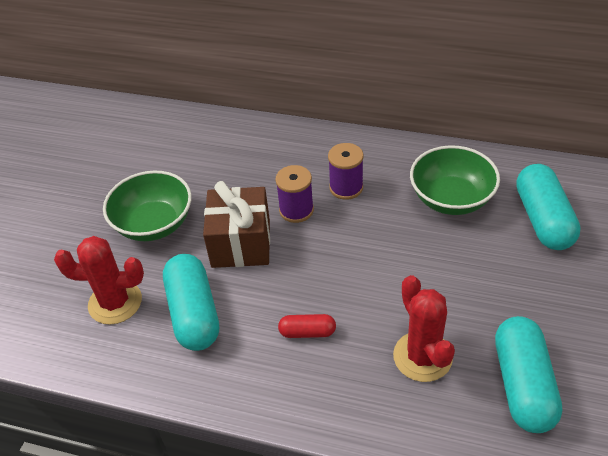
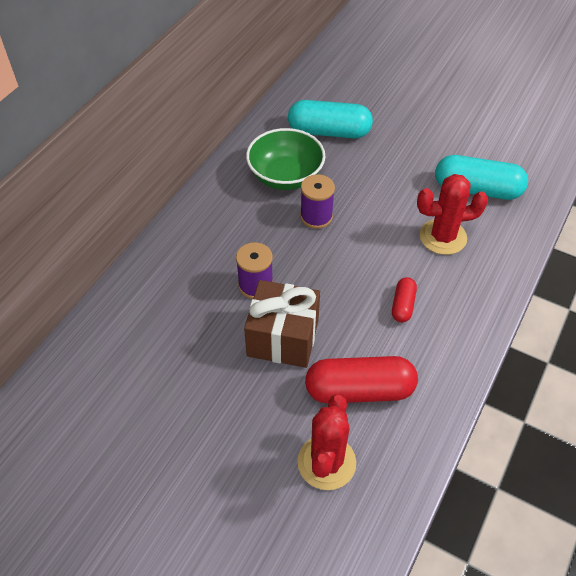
camera: 80 degrees left, 5 degrees up
green bowl [103,171,192,241] -> none
turquoise capsule [163,254,219,351] -> red capsule [305,356,418,403]
purple spool [328,143,363,200] -> purple spool moved to [300,174,335,229]

